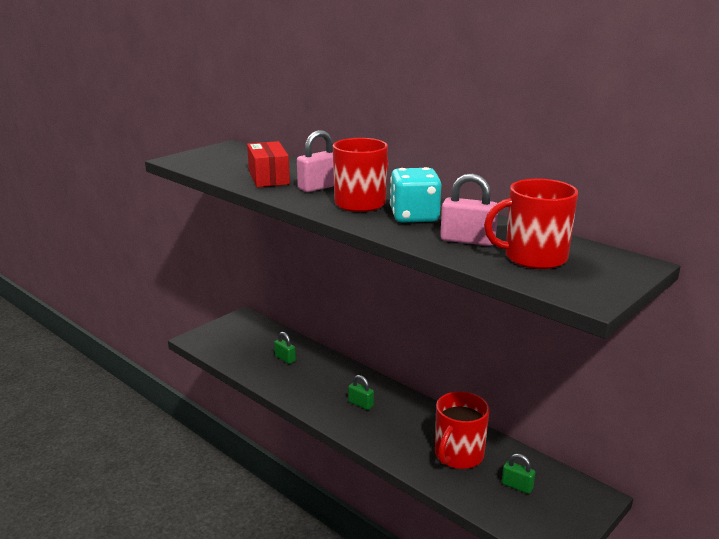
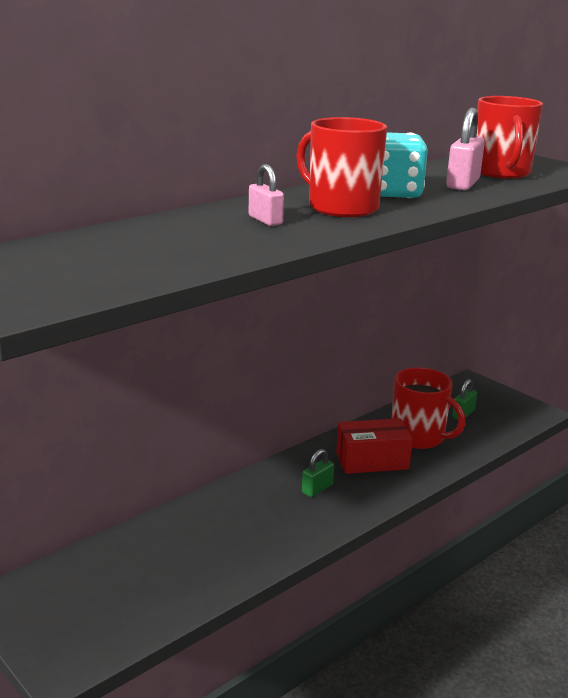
camera: 85 degrees left, 0 degrees up
red box [247,141,290,187] -> red box moved to [336,418,413,474]
green padlock [274,332,296,364] -> none
pink padlock [297,130,334,192] -> pink padlock [249,164,284,226], size x0.63

